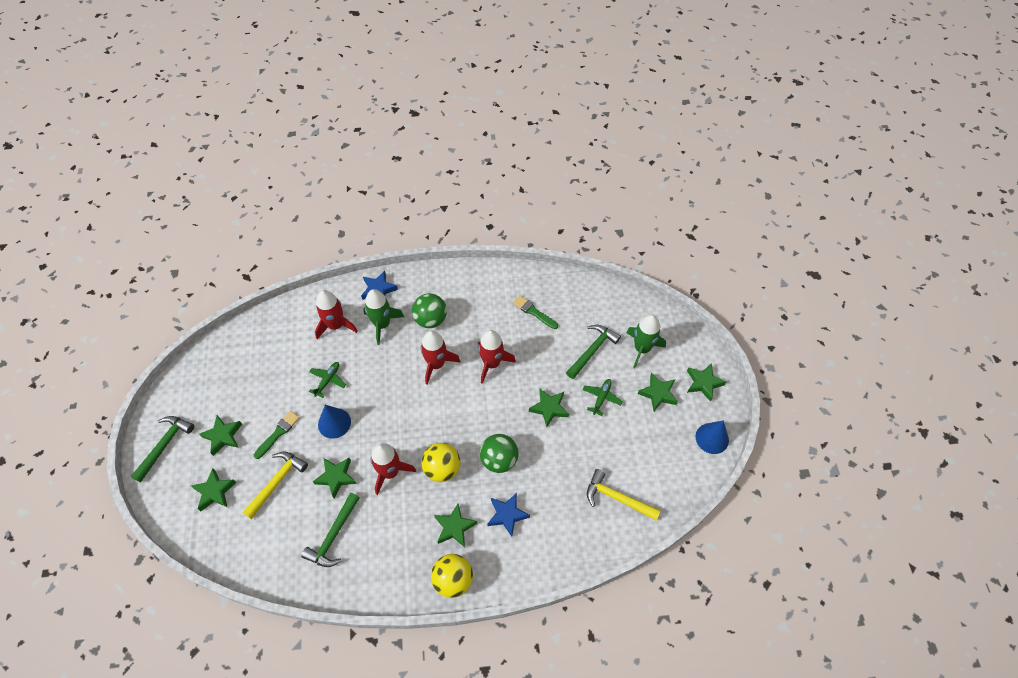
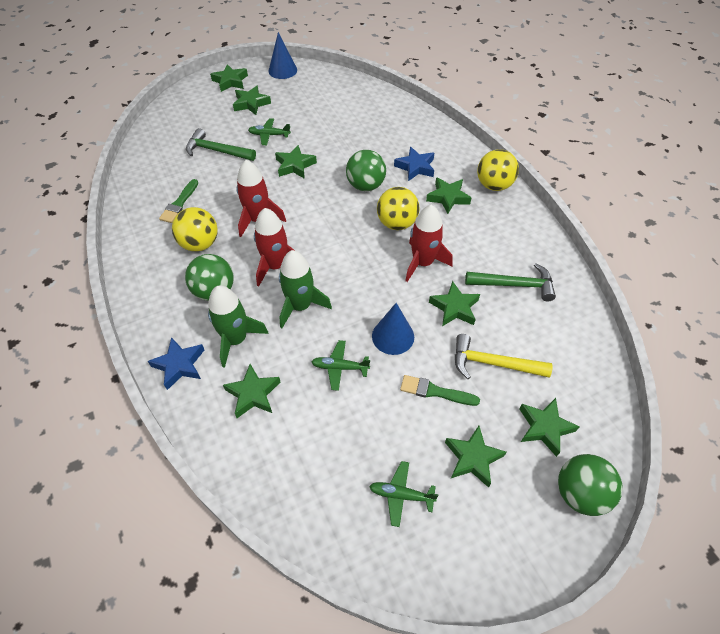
camera: 110 degrees left, 5 degrees down
green hammer [131,416,194,483] -> none
red rocket [315,290,358,339] -> green star [223,364,280,418]
yellow hammer [587,469,661,520] -> none
green rocket [626,314,666,368] -> green rocket moved to [279,250,332,328]
none -> yellow ball [172,207,218,252]
none -> green plane [369,461,438,527]
none -> green ball [558,454,623,516]

